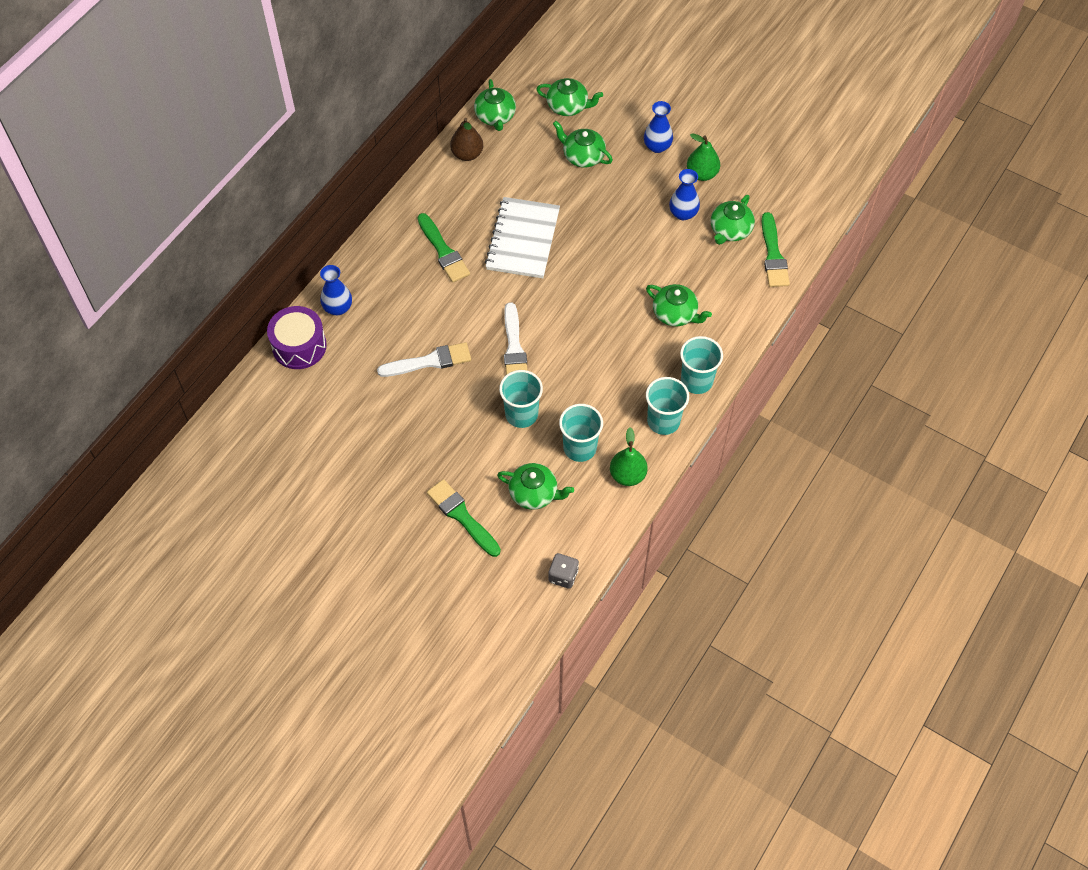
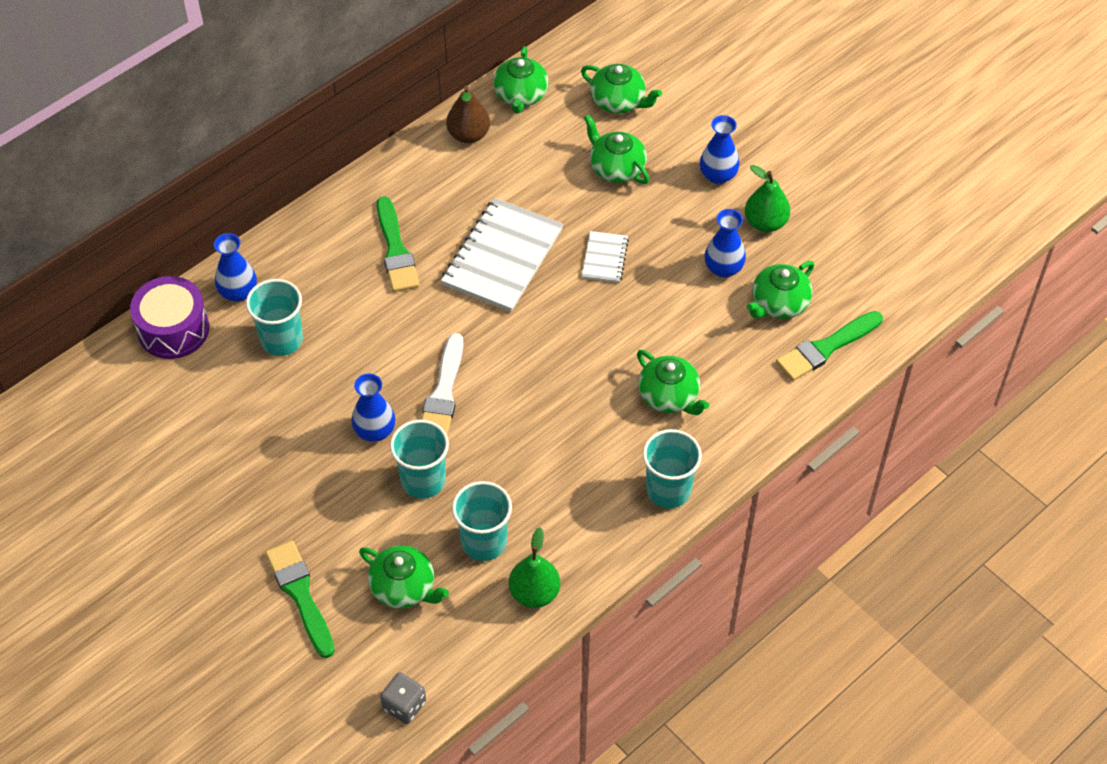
camera: 15 degrees right, 5 degrees down
white brush [377,342,471,377] -> none
turquoise cup [646,377,689,435] -> turquoise cup moved to [246,279,303,356]
green brush [762,212,790,287] -> green brush turned 45 degrees clockwise [776,311,883,381]
none -> blue vase [351,373,395,442]
none -> white notebook [582,231,629,283]

